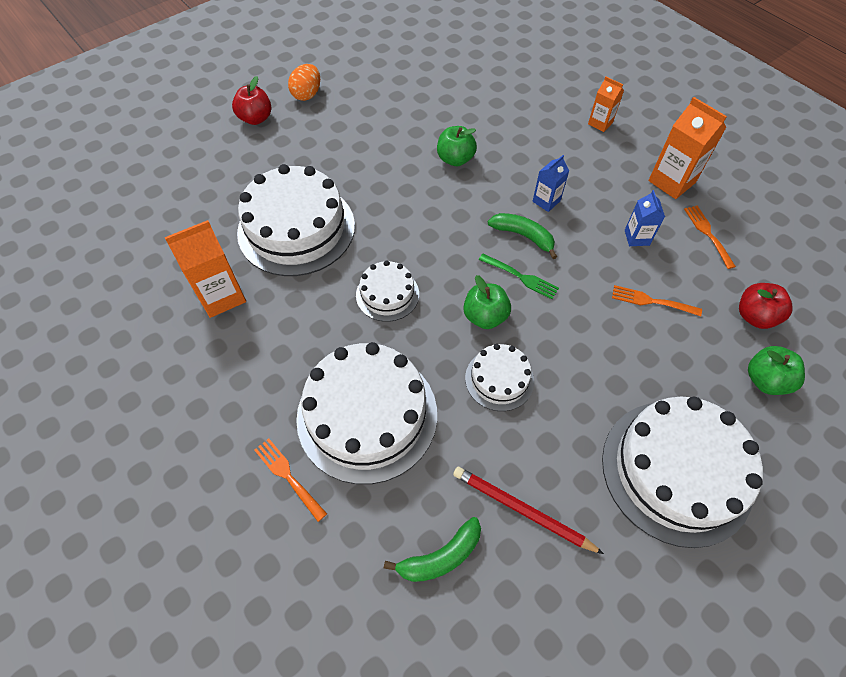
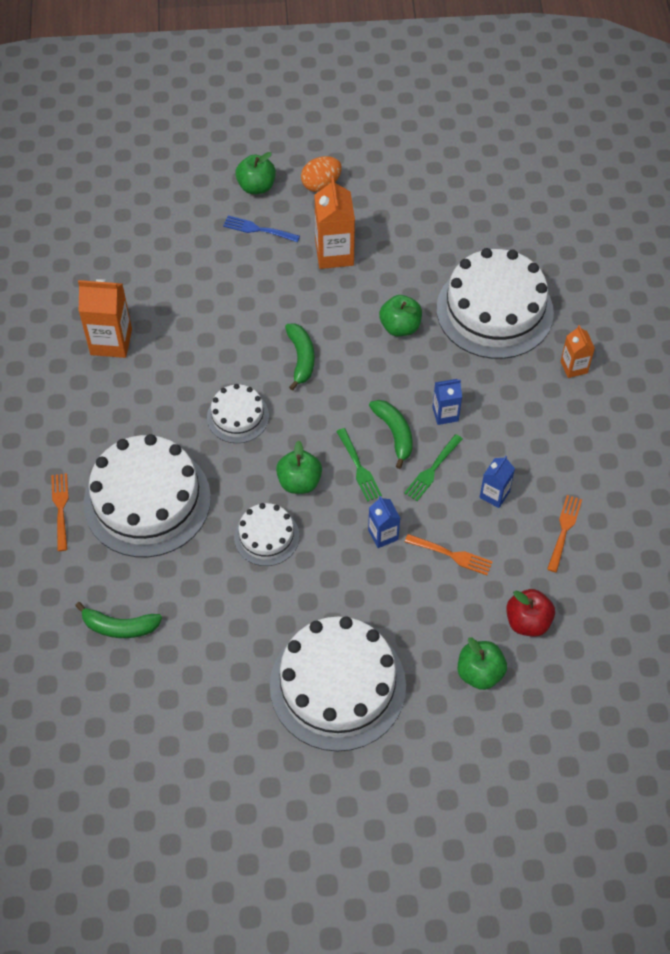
camera: 35 degrees right, 0 degrees up
red apple [232,76,271,125] -> green apple [235,152,276,194]
white cake [237,164,355,276] -> white cake moved to [437,248,554,359]
red pencil [453,467,604,554] -> none
orange fork [612,285,702,316] -> orange fork turned 150 degrees clockwise [405,534,493,575]
orange carton [648,97,727,199] -> orange carton moved to [315,177,355,269]
none -> blue fork [223,216,300,242]
none -> green banana [285,323,315,391]
none -> blue carton [368,496,400,548]
none -> green fork [404,434,463,501]

